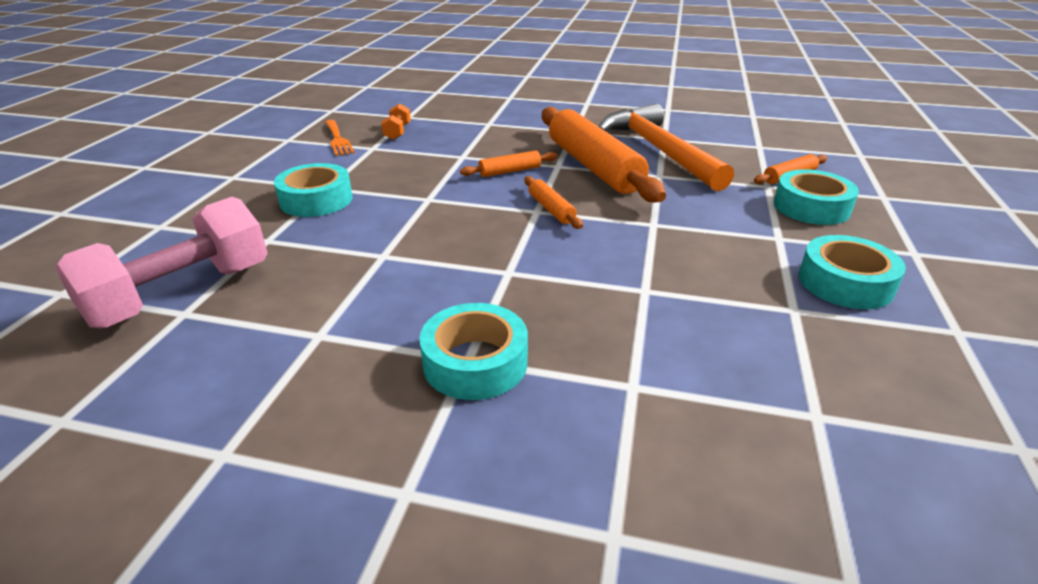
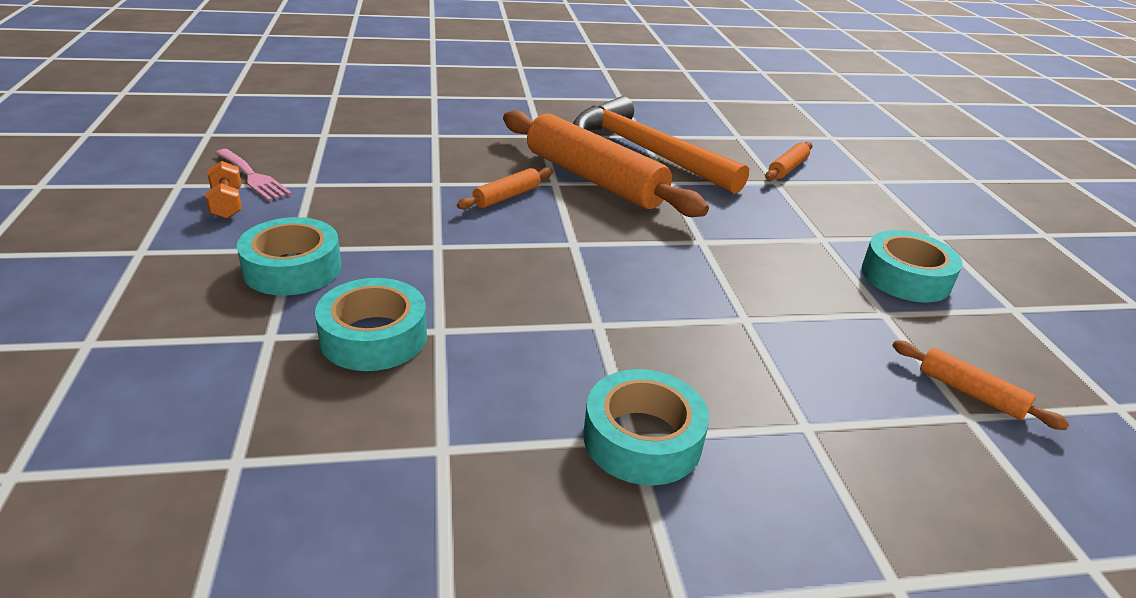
camera: 25 degrees left, 0 degrees up
pink dumbbell [55,197,268,329] -> none
orange fork [325,120,355,156] -> pink fork [215,149,292,201]
orange dumbbell [381,103,411,140] -> orange dumbbell moved to [206,161,242,219]
orange rolling pin [524,176,583,229] -> orange rolling pin moved to [892,340,1069,430]
turquoise tape [773,169,859,225] -> turquoise tape moved to [315,278,427,371]

